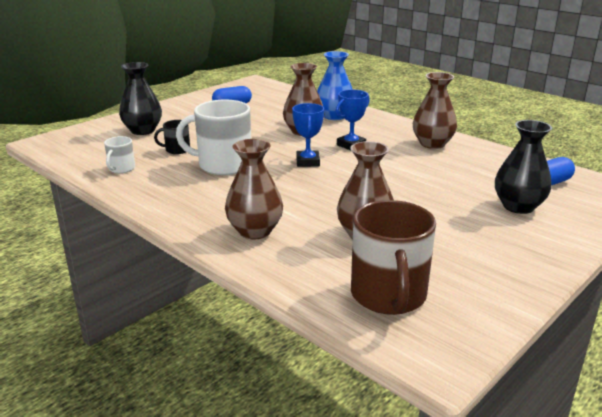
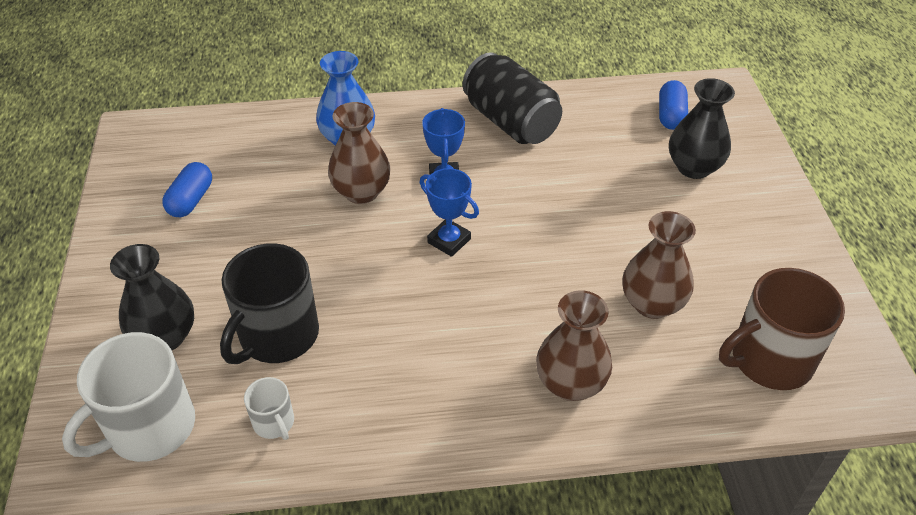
camera: 50 degrees left, 20 degrees up
black mug [154,120,190,154] -> black mug [220,243,319,364], size x2.05
white mug [176,100,251,175] -> white mug moved to [62,332,195,462]
brown mug [351,200,436,315] -> brown mug turned 120 degrees clockwise [719,268,845,390]
brown vase [413,72,457,149] -> black can [463,52,562,144]

